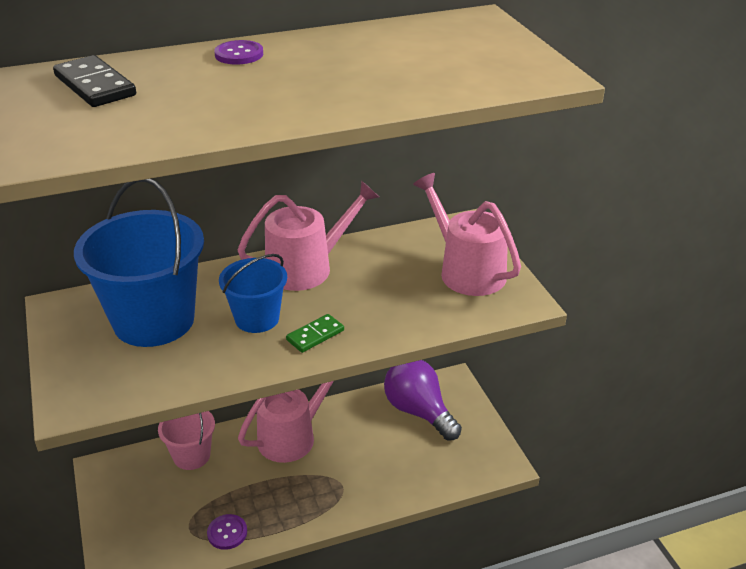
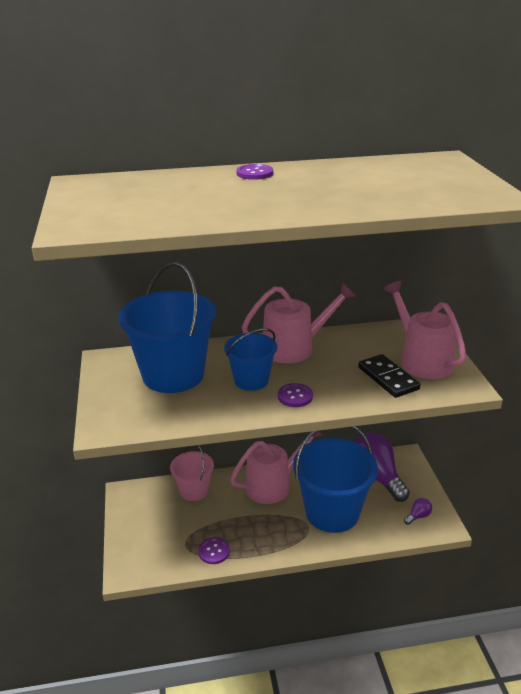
camera: 10 degrees right, 5 degrees down
black domino [53,55,136,107] -> black domino moved to [358,354,420,398]
green domino [286,314,344,353] -> purple button [278,383,313,407]
none -> blue bucket [293,426,378,533]
none -> purple light bulb [404,498,432,525]

